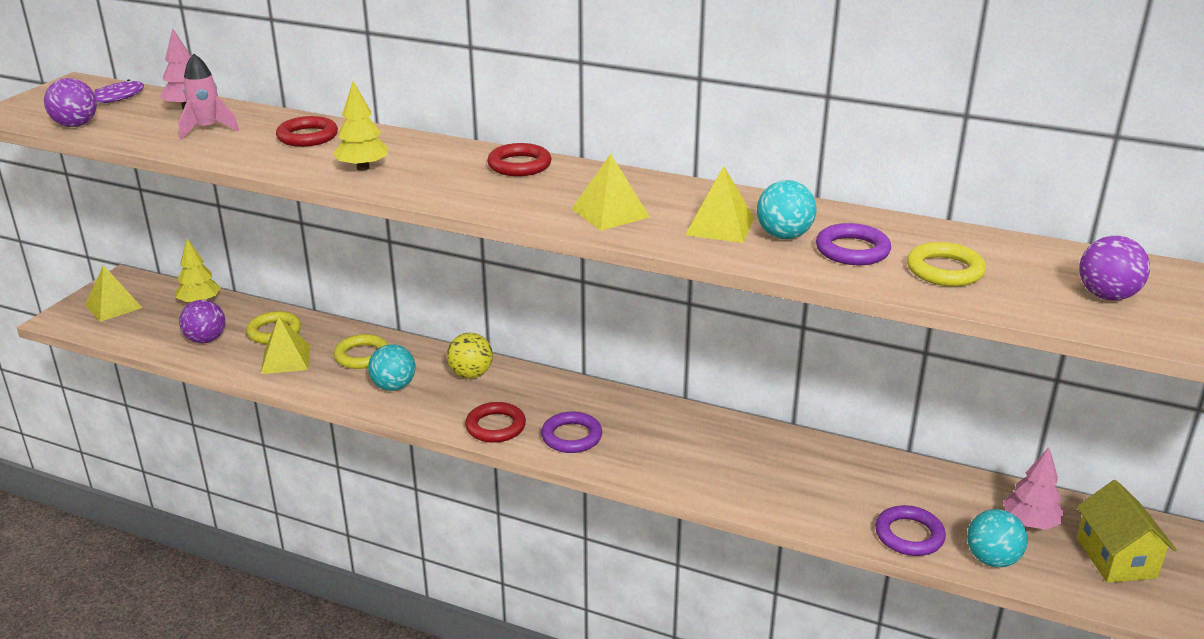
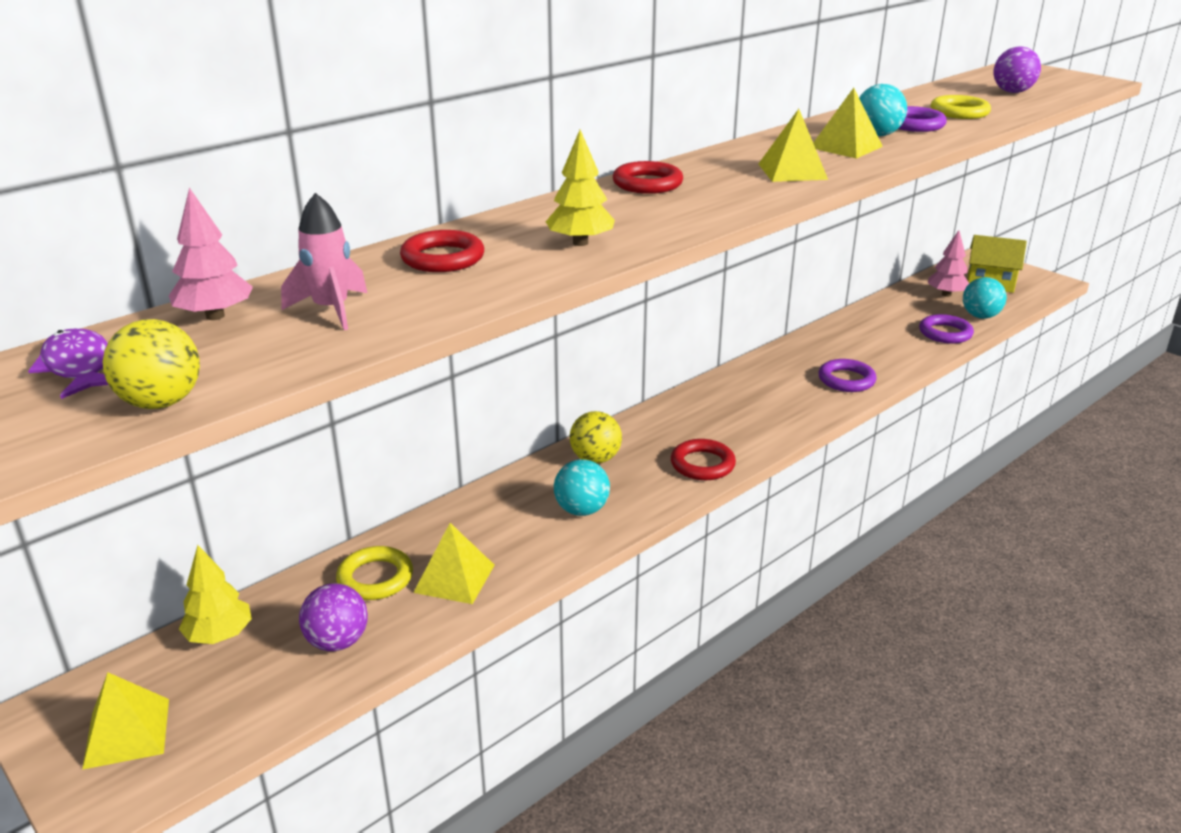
camera: 65 degrees left, 0 degrees up
purple ball [44,78,97,127] -> yellow ball [103,319,200,409]
yellow ring [334,334,388,369] -> none
purple ring [541,411,602,453] -> purple ring moved to [819,359,877,392]

